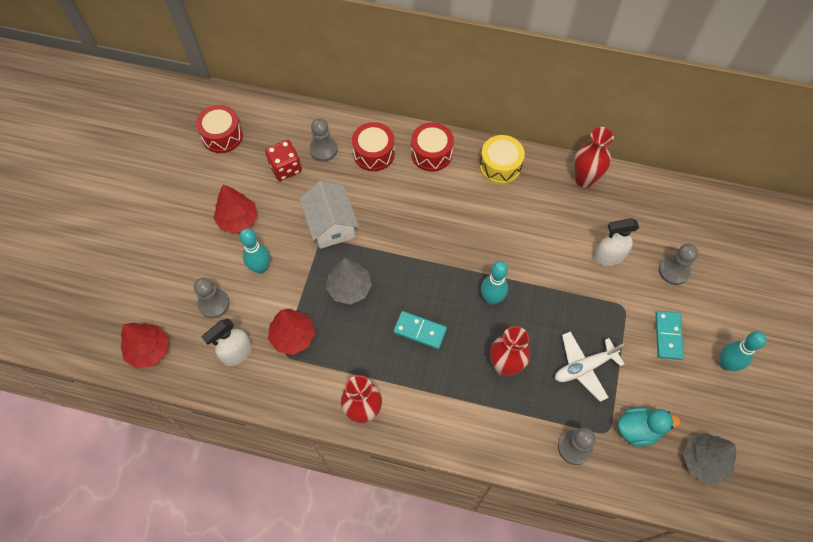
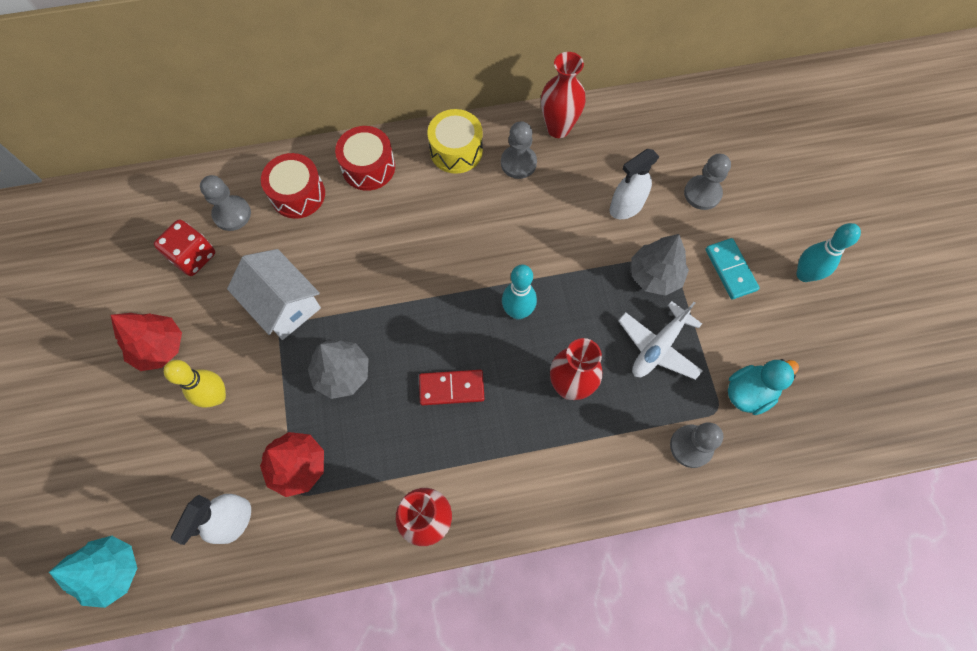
camera: 25 degrees left, 5 degrees up
red tree [121,323,169,369] -> turquoise tree [49,536,137,608]
grey pawn [194,278,230,319] -> grey pawn moved to [501,121,537,179]
red drum [196,105,243,153] -> none
turquoise bowling pin [239,228,270,274] -> yellow bowling pin [164,360,226,408]
turquoise domino [393,311,447,349] -> red domino [419,370,485,405]
grey tree [683,433,736,484] -> grey tree moved to [631,234,689,296]

